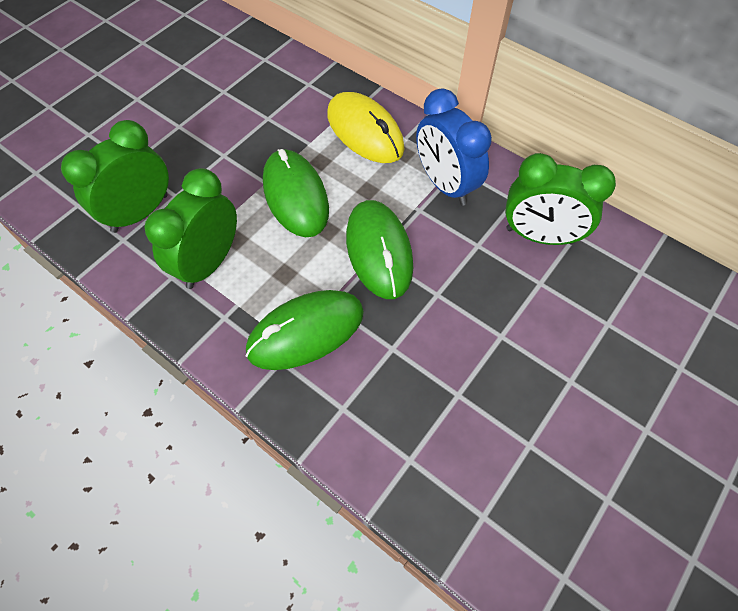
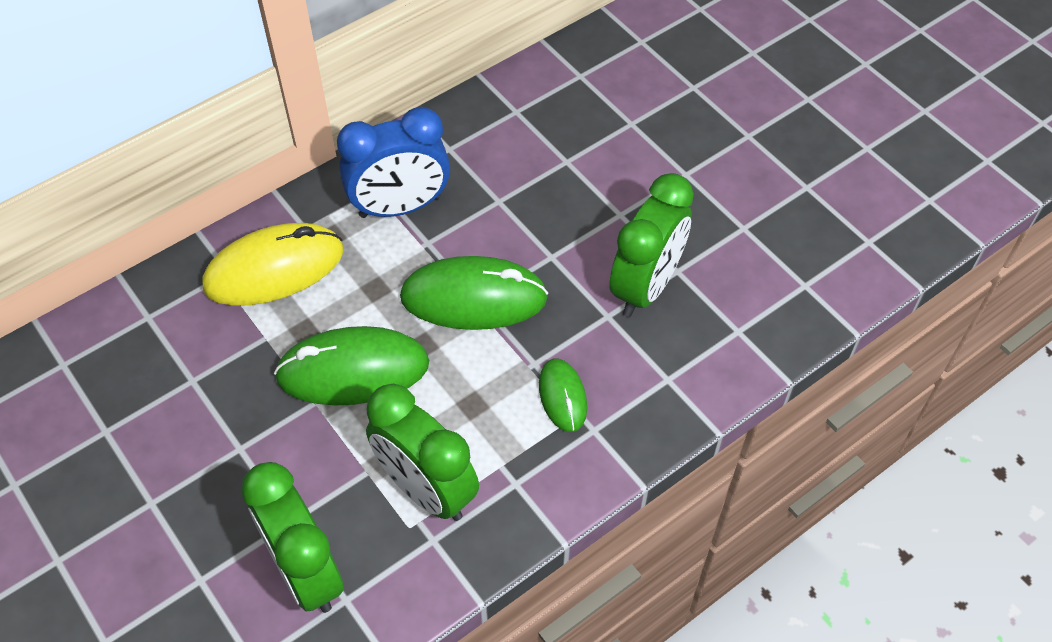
camera: 75 degrees left, 5 degrees down
green mouse [246,290,364,370] -> green mouse [539,359,587,432], size x0.54
green clock [505,153,616,245] -> green clock moved to [609,173,694,317]

